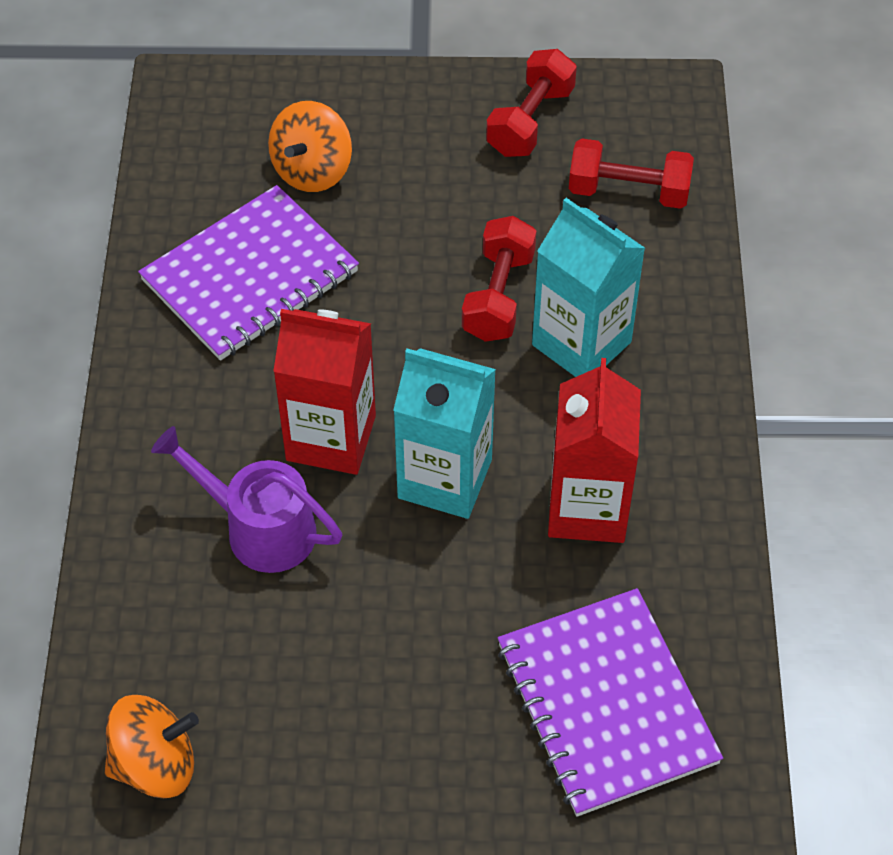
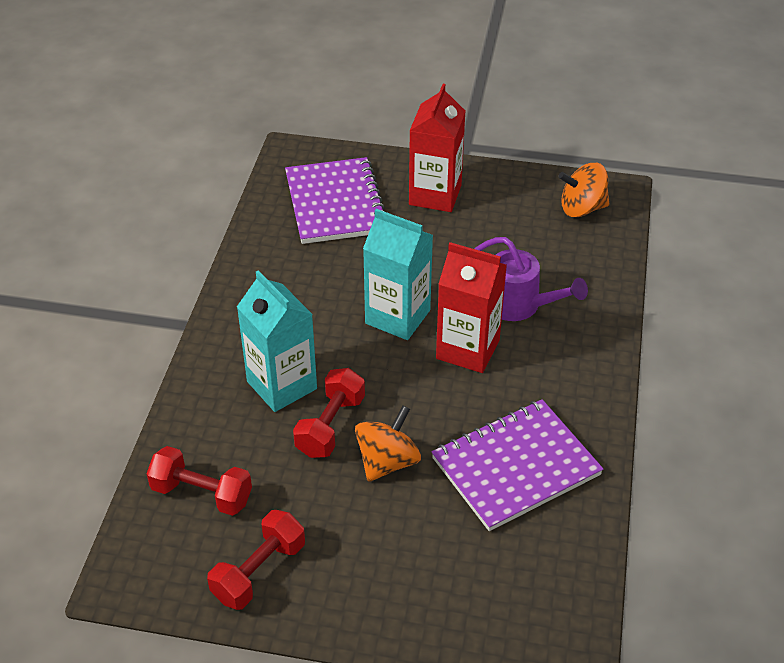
camera: 170 degrees left, 10 degrees down
orange spinning top [268,101,352,192] -> orange spinning top moved to [355,405,421,482]
red carton [548,358,641,543] -> red carton moved to [409,84,465,212]

